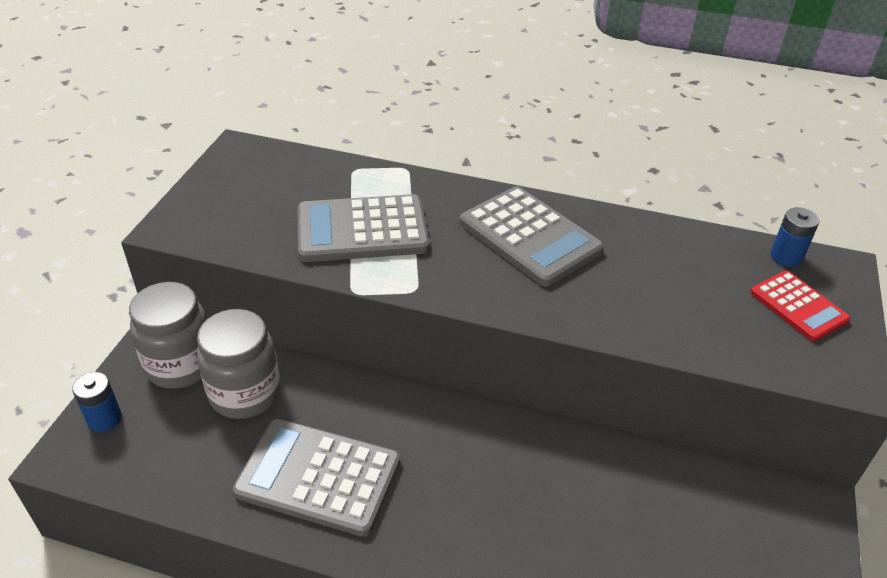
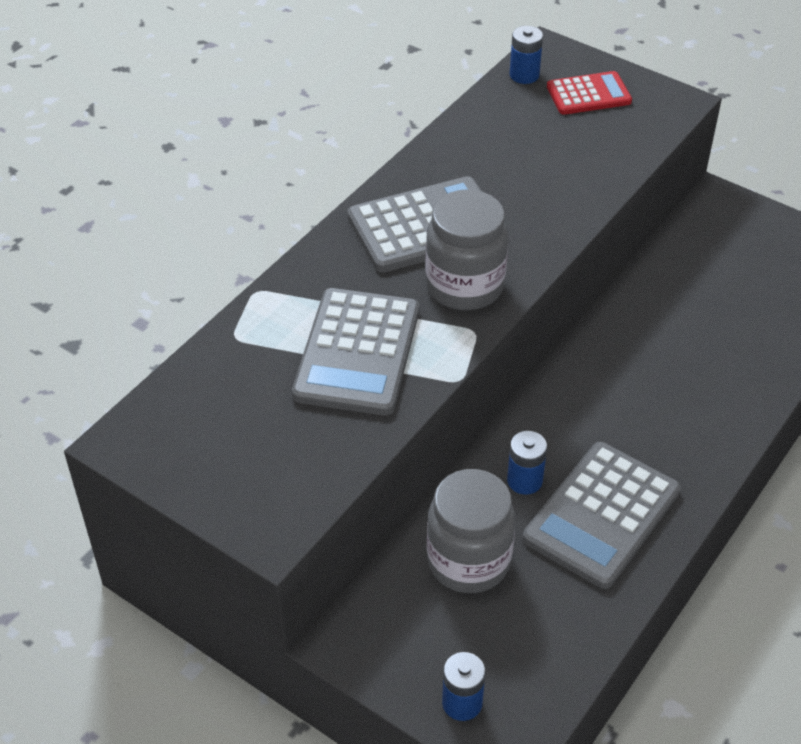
camera: 70 degrees left, 5 degrees up
grey jar [129,282,207,389] -> grey jar moved to [425,190,508,310]
none -> blue battery [507,431,547,495]

